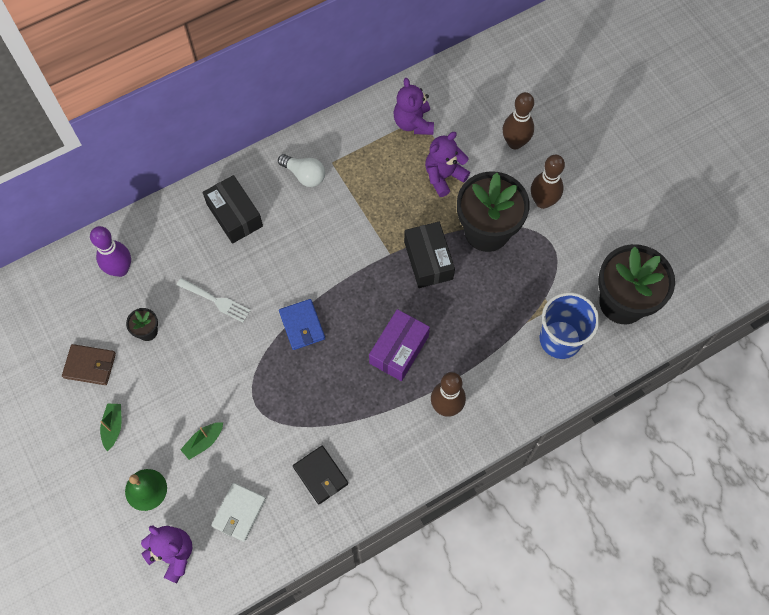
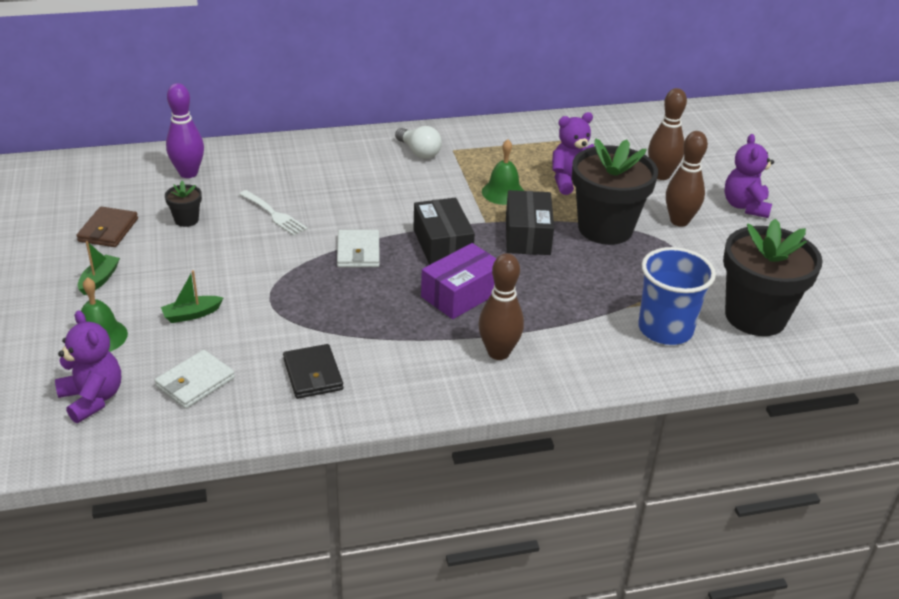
camera: 15 degrees right, 30 degrees down
brown wallet [62,344,116,385] -> brown wallet turned 75 degrees clockwise [76,207,138,247]
black box [202,175,263,244] -> black box moved to [413,198,475,265]
blue wallet [279,299,325,350] -> white wallet [337,230,380,267]
purple teddy bear [393,78,434,135] -> purple teddy bear moved to [725,134,774,218]
none -> green bell [482,139,524,205]

